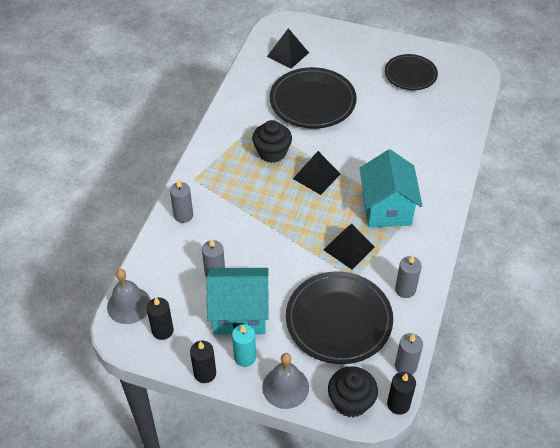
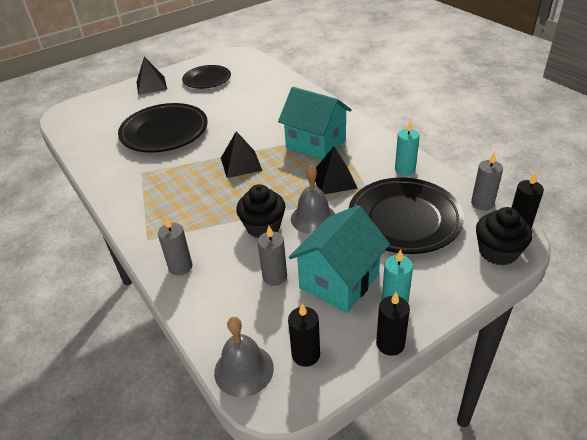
camera: 50 degrees left, 10 degrees down
black cupcake [252,120,292,163] -> black cupcake moved to [236,184,285,238]
grey bell [262,353,309,409] -> grey bell moved to [291,166,335,234]
black pyramid [267,28,309,69] -> black pyramid moved to [136,57,167,95]
grey candle [395,255,422,298] -> turquoise candle [395,121,420,176]

